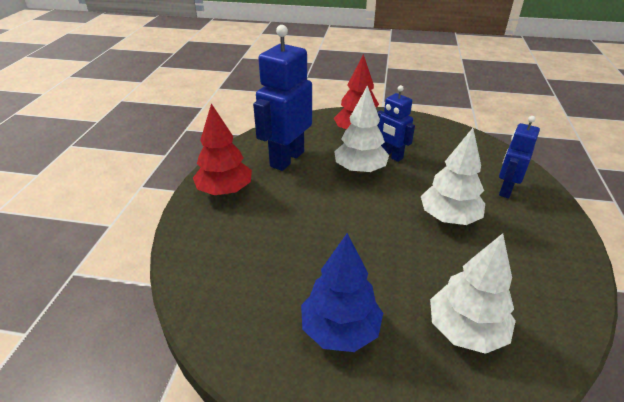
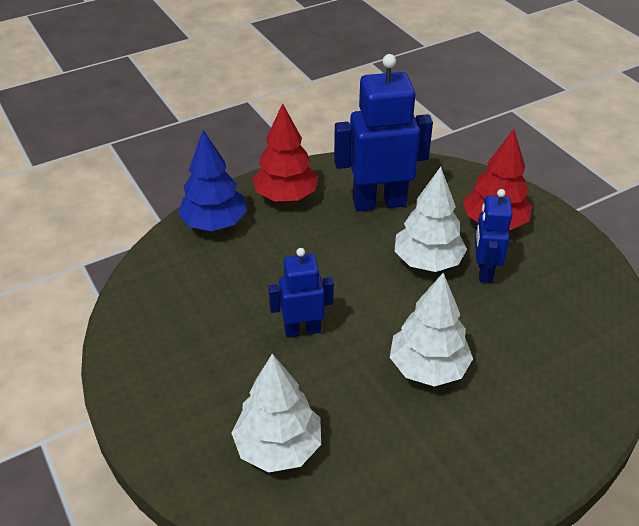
camera: 50 degrees right, 5 degrees up
blue tree [301,233,383,352] -> blue tree moved to [178,130,247,231]
blue robot [499,116,540,198] -> blue robot moved to [268,248,334,338]

